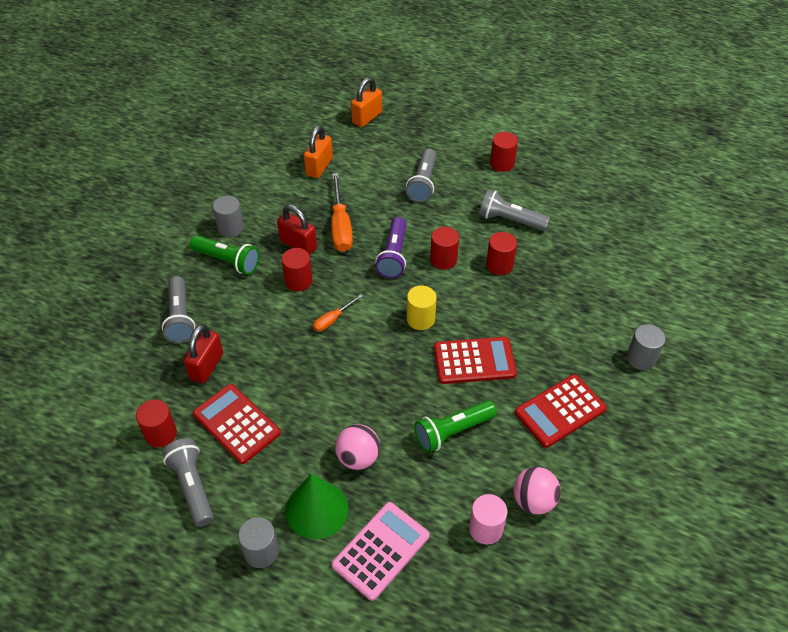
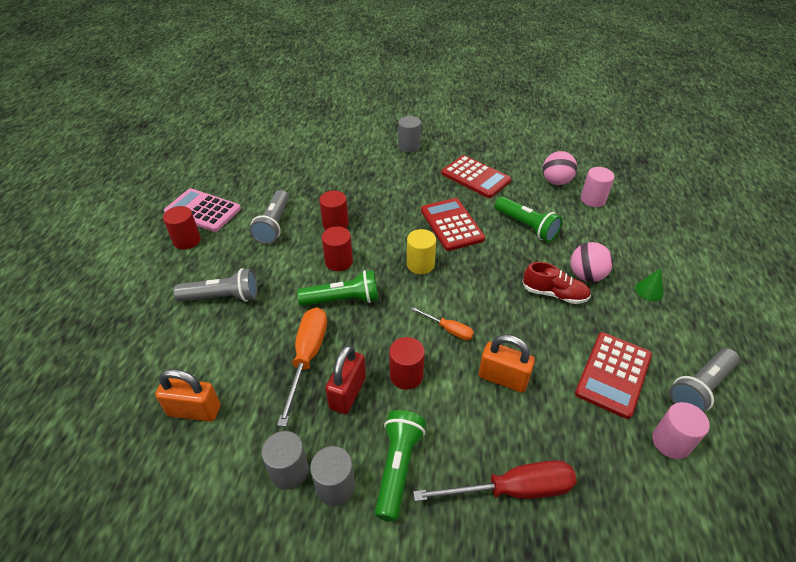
camera: 105 degrees left, 5 degrees down
red cylinder [136,399,177,447] -> pink cylinder [652,402,710,459]
grey flashlight [162,276,195,343] -> red screwdriver [413,460,577,502]
red padlock [183,324,223,383] -> none
grey cylinder [238,517,279,568] -> grey cylinder moved to [262,431,309,490]
green cone [285,474,349,540] -> green cone [635,268,664,301], size x0.49
orange screwdriver [331,173,353,252] -> orange screwdriver turned 60 degrees counterclockwise [277,307,327,427]
pink calculator [332,502,430,601] -> pink calculator moved to [164,188,241,232]
orange padlock [351,77,382,127] -> orange padlock moved to [479,335,535,392]
purple flashlight [375,217,407,278] -> green flashlight [297,270,378,306]
none -> red shoe [522,262,591,304]

